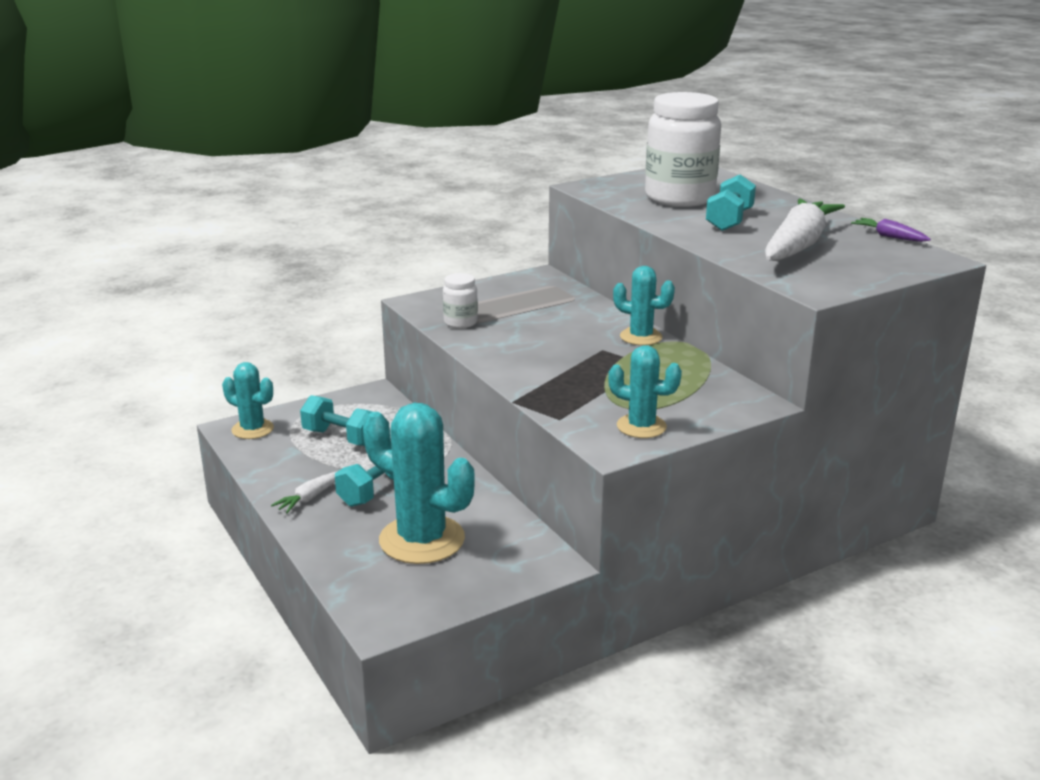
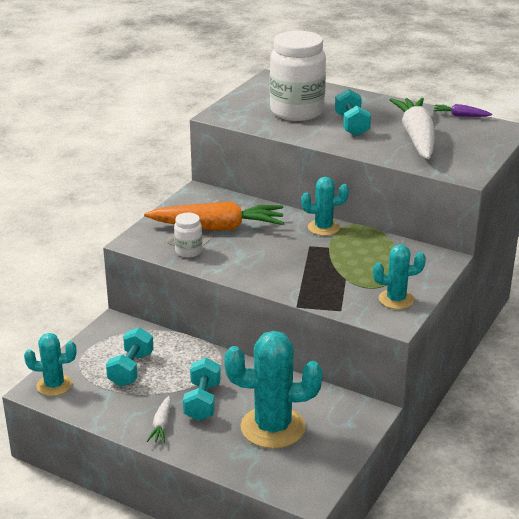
camera: 30 degrees left, 5 degrees up
turquoise dumbbell [300,395,373,446] -> turquoise dumbbell turned 75 degrees counterclockwise [106,327,154,386]
none -> orange carrot [144,202,284,230]

